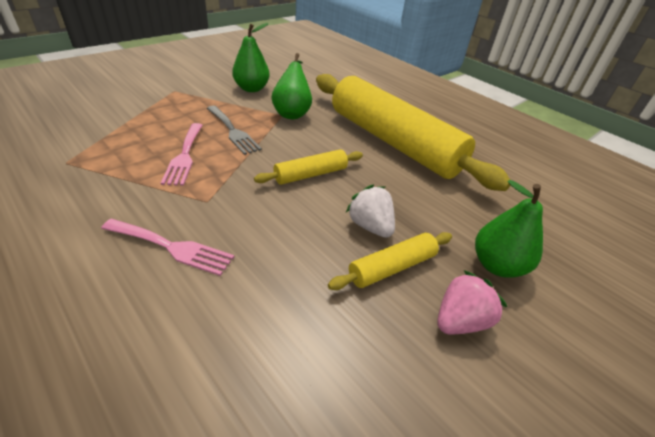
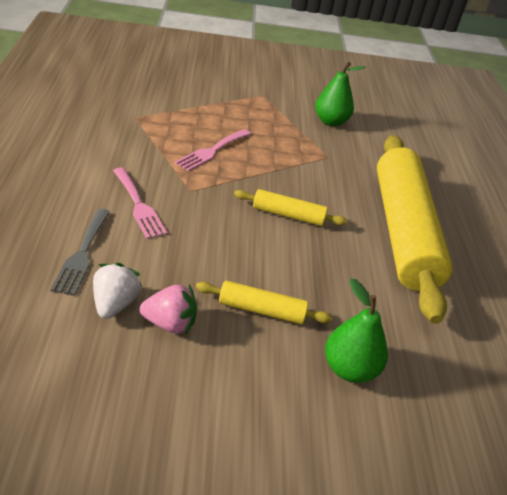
camera: 40 degrees right, 0 degrees up
grey fork [207,106,262,155] -> grey fork moved to [50,208,110,296]
green pear [272,53,312,119] -> none
white strawberry [346,185,395,238] -> white strawberry moved to [93,262,142,319]
pink strawberry [437,270,507,334] -> pink strawberry moved to [140,285,197,335]

